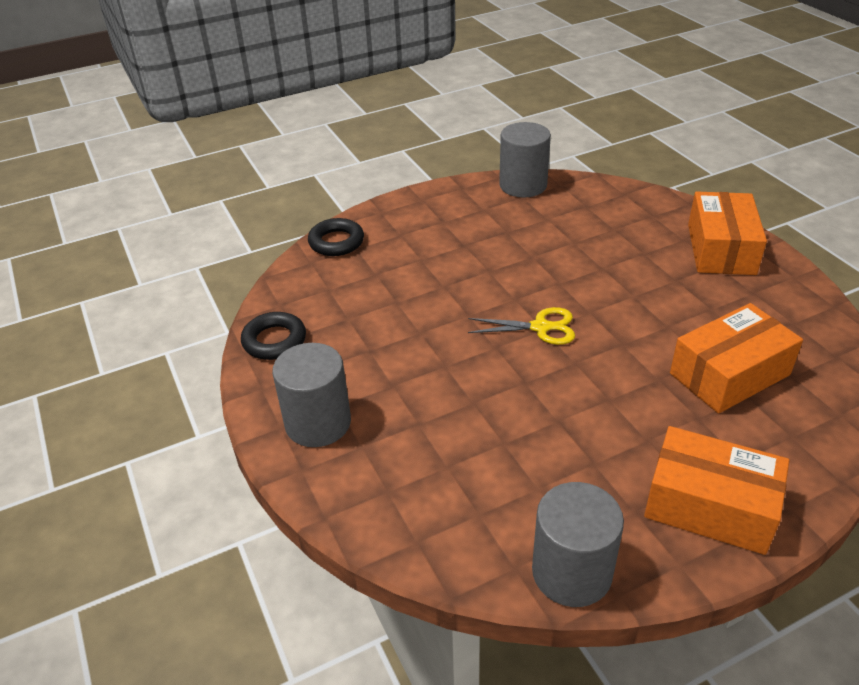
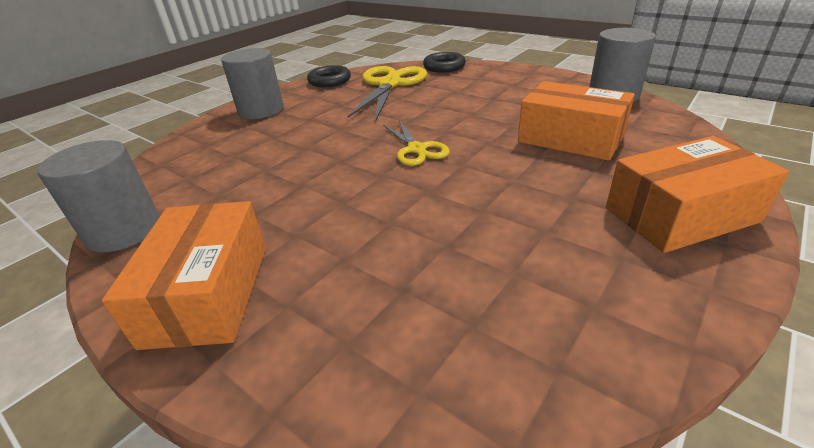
camera: 65 degrees right, 5 degrees down
orange box [670,303,803,414] -> orange box moved to [518,81,635,161]
none -> yellow scissors [348,66,427,120]

